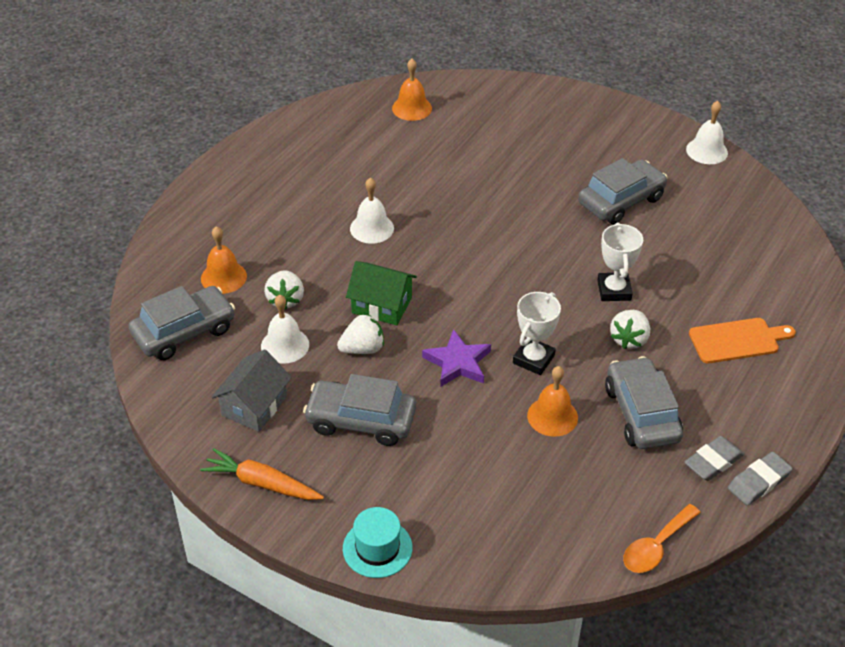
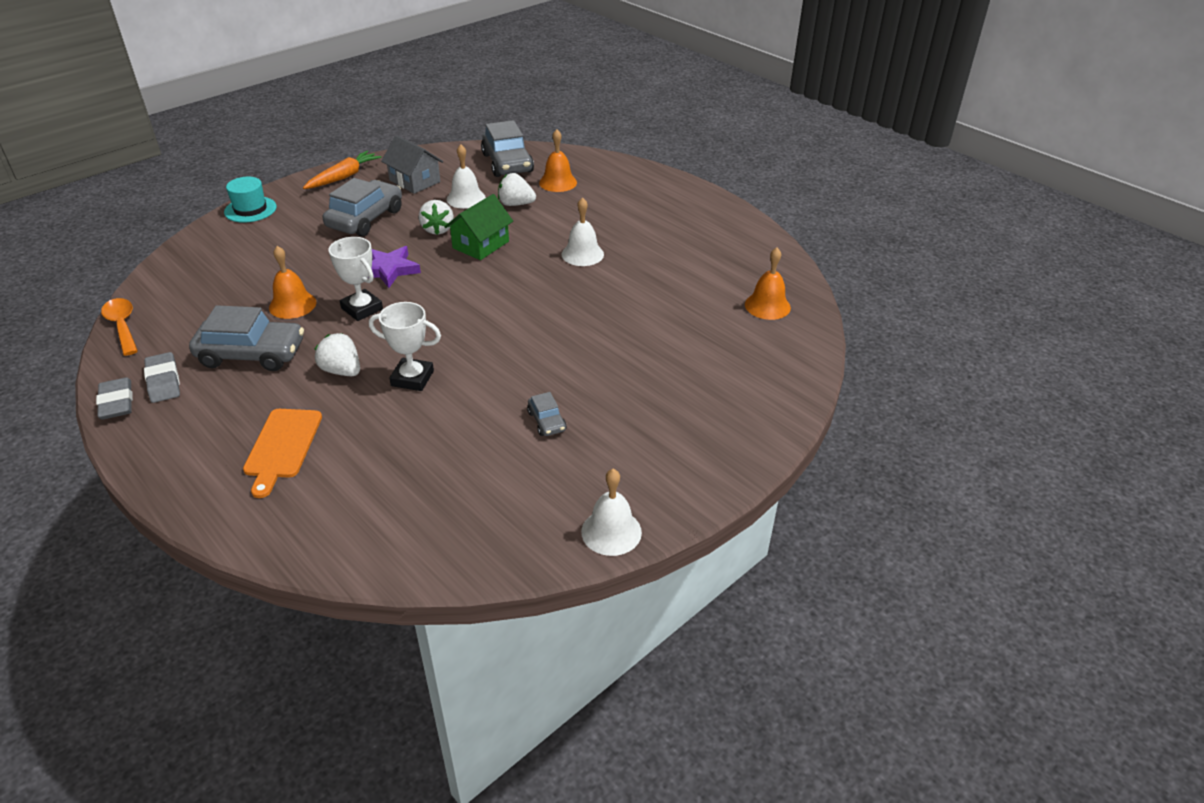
camera: 105 degrees right, 5 degrees down
grey car [578,158,668,224] -> grey car [527,392,566,436], size x0.48

